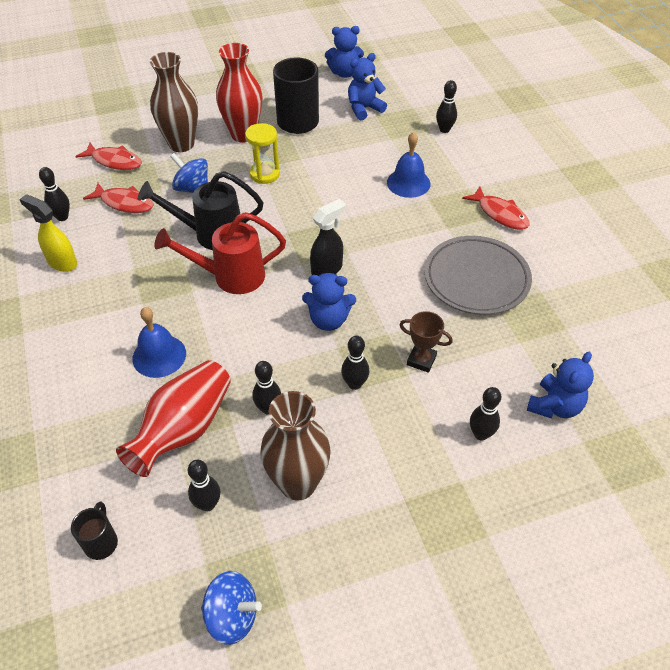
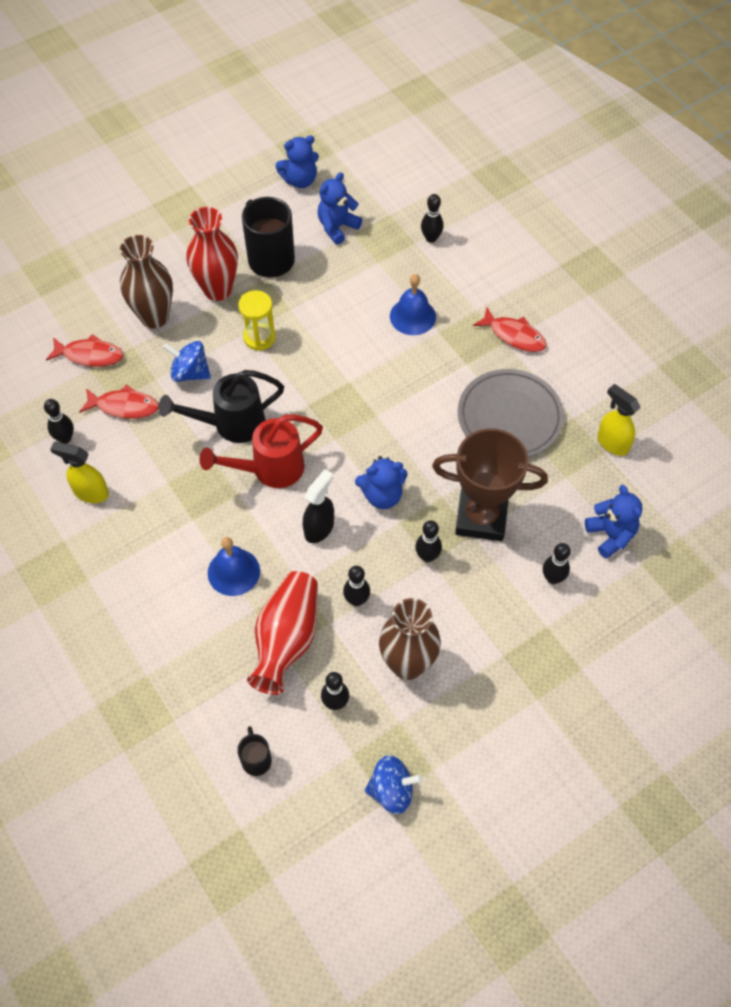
camera: 15 degrees left, 10 degrees up
black spray bottle [310,199,345,276] -> black spray bottle moved to [303,469,334,543]
brown trophy [400,311,453,373] -> brown trophy [432,428,548,541], size x2.12
blue teddy bear [527,352,594,418] -> blue teddy bear turned 45 degrees counterclockwise [585,485,642,559]
none -> yellow spray bottle [597,384,640,456]

